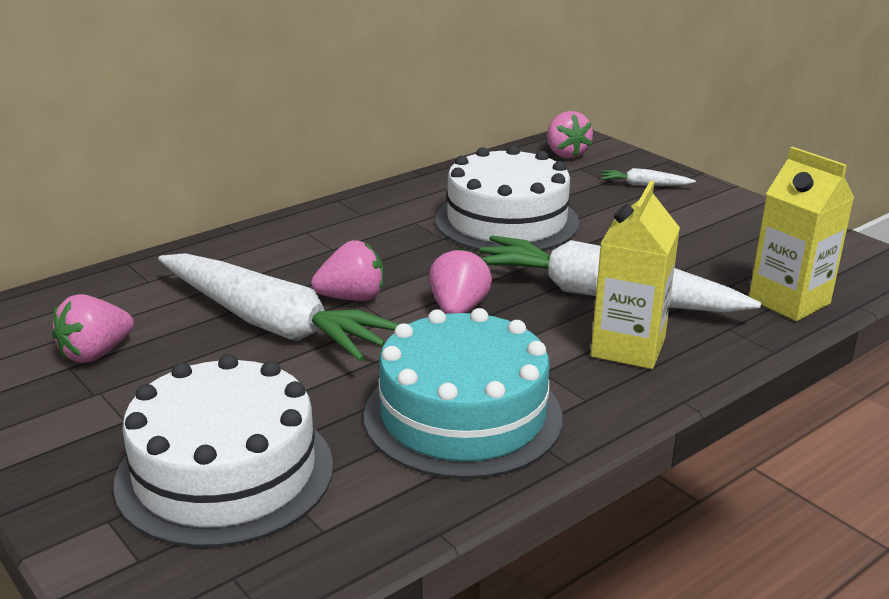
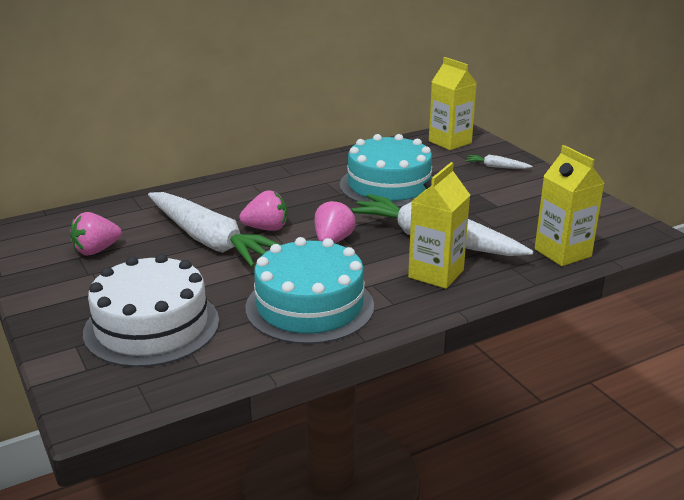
camera: 10 degrees right, 0 degrees up
white cake [435,146,579,251] -> turquoise cake [340,134,433,208]
pink strawberry [547,111,593,159] -> yellow carton [429,57,477,150]

